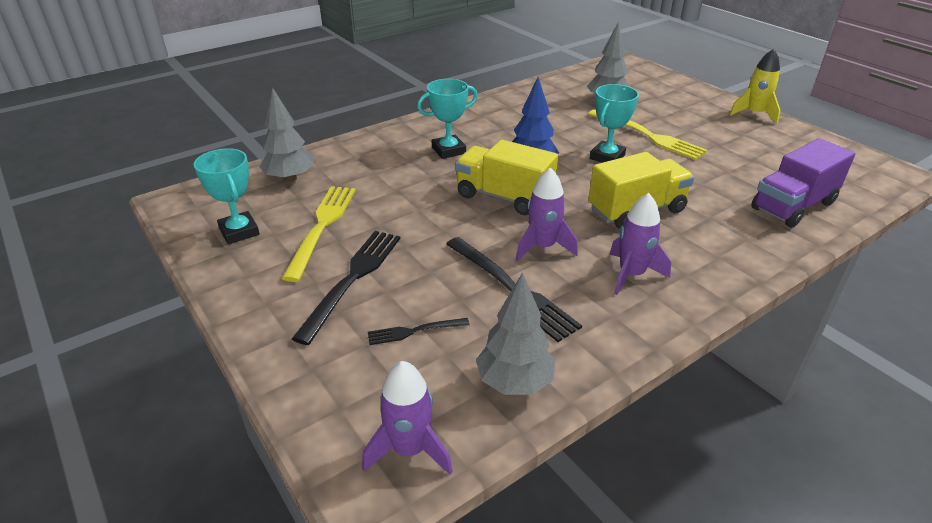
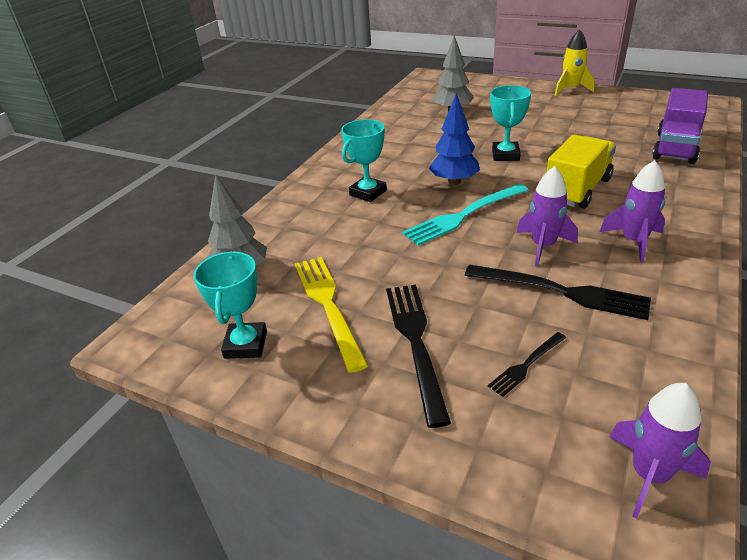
camera: 25 degrees left, 0 degrees up
turquoise trophy [194,148,260,244] -> turquoise trophy turned 60 degrees clockwise [193,251,267,359]
yellow truck [455,139,558,215] -> turquoise fork [402,184,528,246]
grey tree [476,272,555,395] -> none
yellow fork [588,109,707,160] -> none

